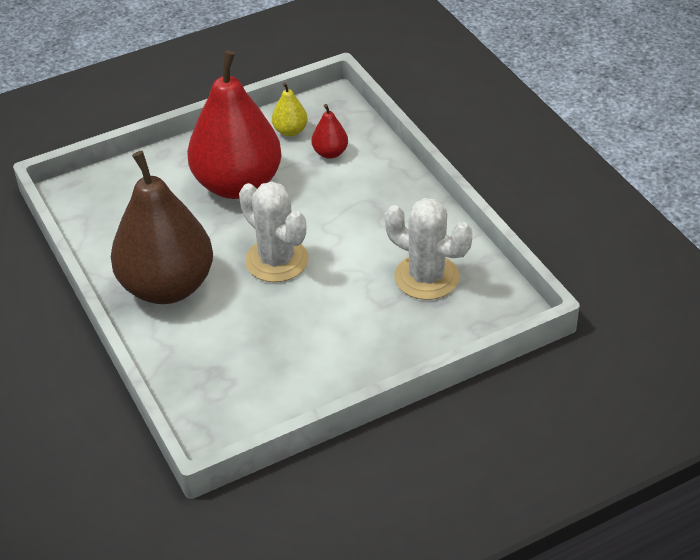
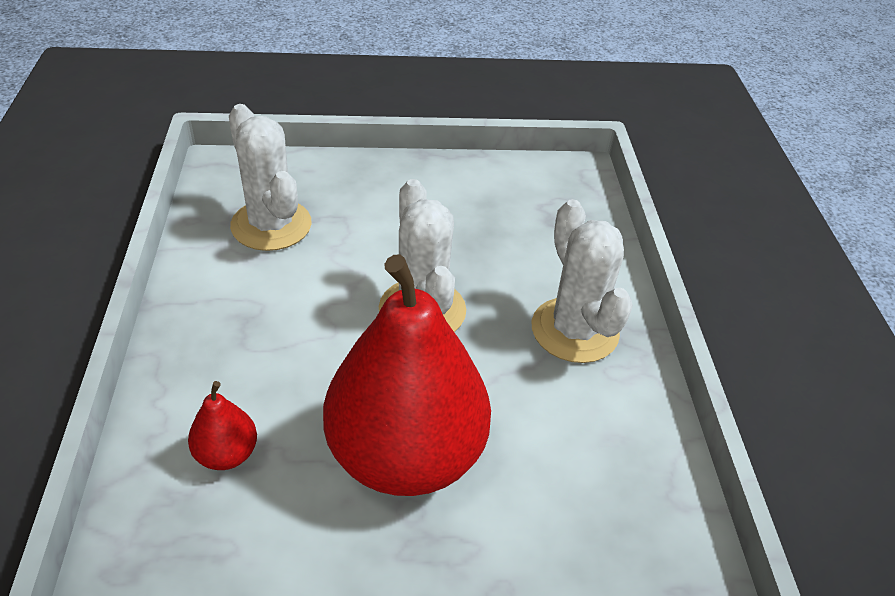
camera: 160 degrees left, 0 degrees up
brown pear [111,151,213,304] -> white cactus [532,199,633,363]
yellow pear [272,82,308,136] -> none

